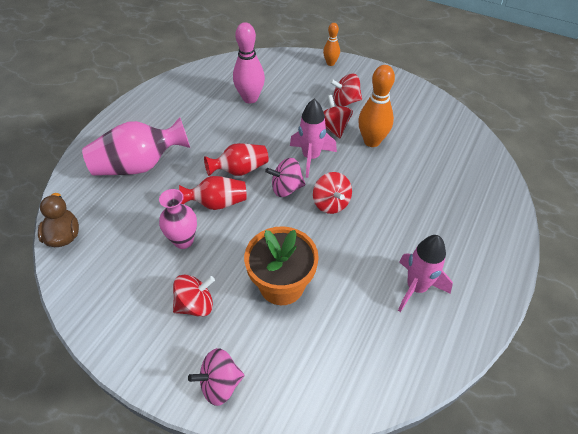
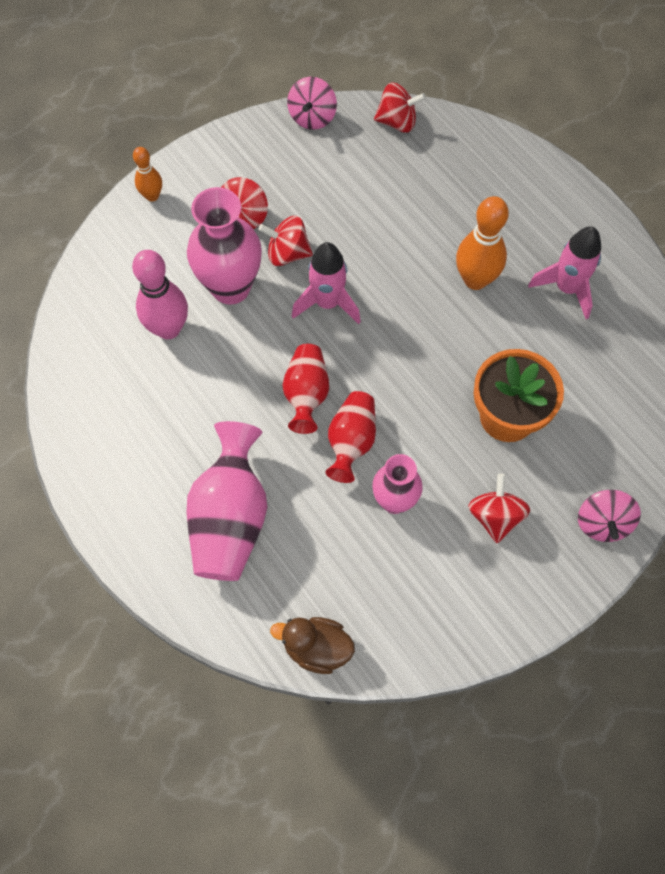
camera: 65 degrees left, 15 degrees up
pink spinning top [265,158,306,197] -> pink spinning top moved to [287,77,337,130]
red spinning top [313,172,352,214] -> red spinning top moved to [374,82,426,133]
orange bowling pin [358,65,395,147] -> orange bowling pin moved to [456,196,509,290]
none -> pink vase [187,187,262,305]

